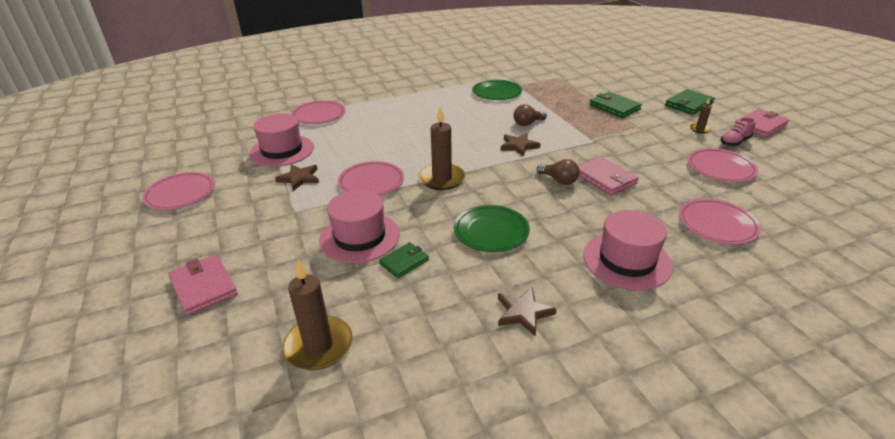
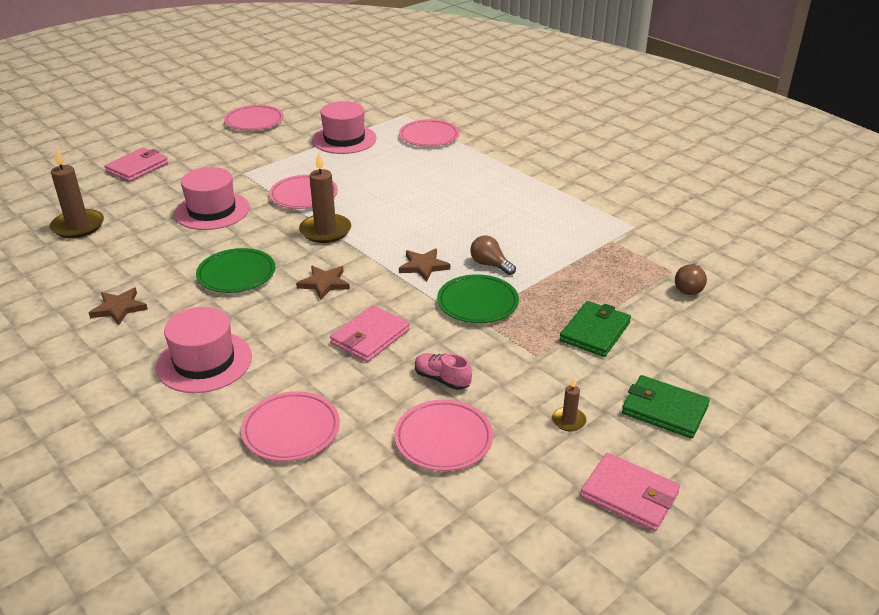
camera: 70 degrees right, 0 degrees up
brown star [275,164,319,191] -> brown star moved to [296,266,350,300]
green wallet [379,242,429,278] -> none
green plate [472,80,522,100] -> green plate moved to [437,274,519,323]
brown light bulb [537,159,579,185] -> brown light bulb moved to [675,263,707,295]
pink shoe [721,117,755,146] -> pink shoe moved to [415,353,472,390]

